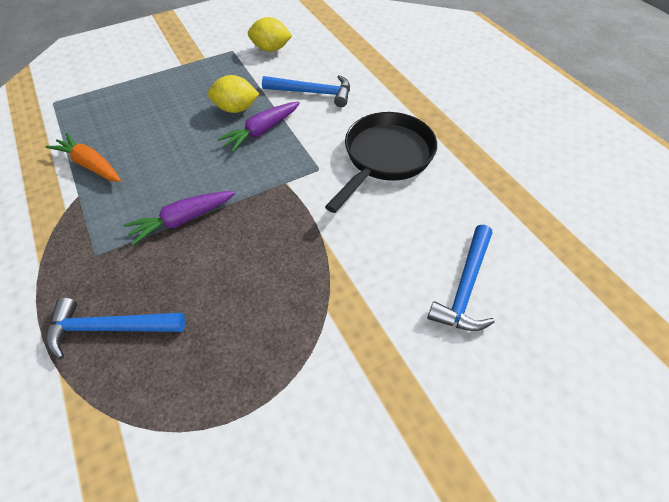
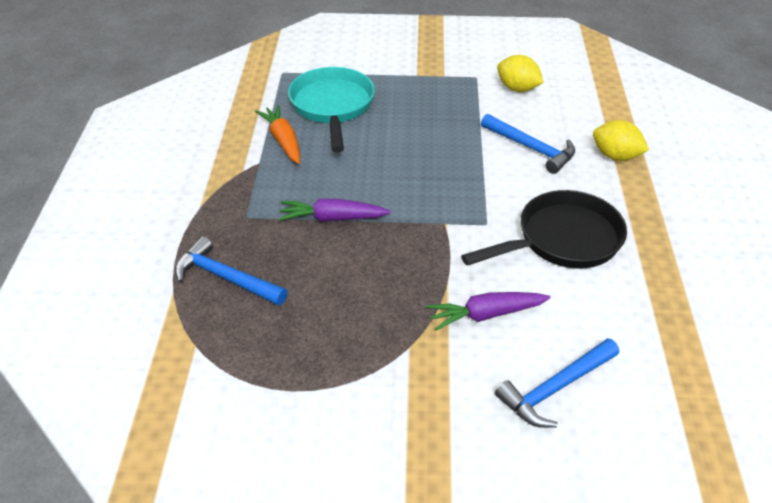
camera: 30 degrees right, 10 degrees down
yellow lemon [208,75,259,113] -> yellow lemon moved to [593,120,649,161]
purple carrot [217,102,300,152] -> purple carrot moved to [426,292,551,331]
none -> turquoise pan [288,67,375,152]

